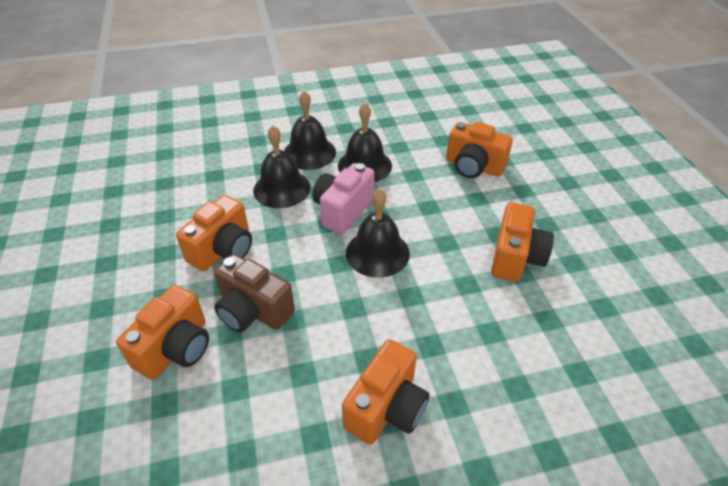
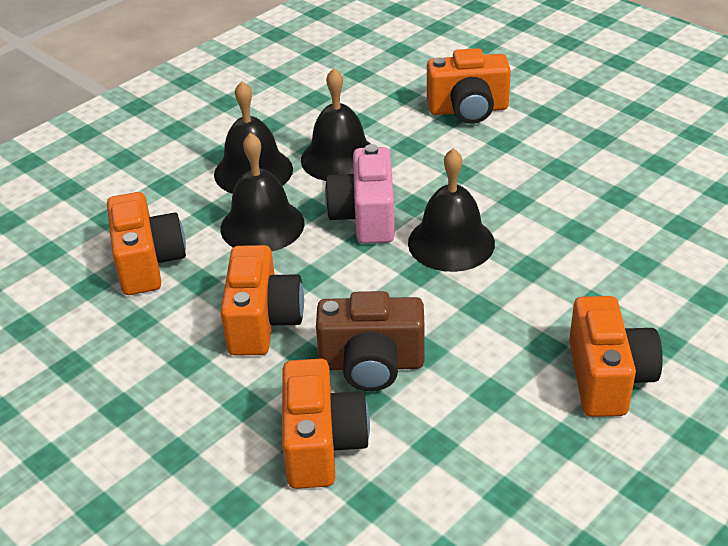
camera: 30 degrees left, 5 degrees down
orange camera [491,202,554,282] -> orange camera moved to [107,192,186,295]

